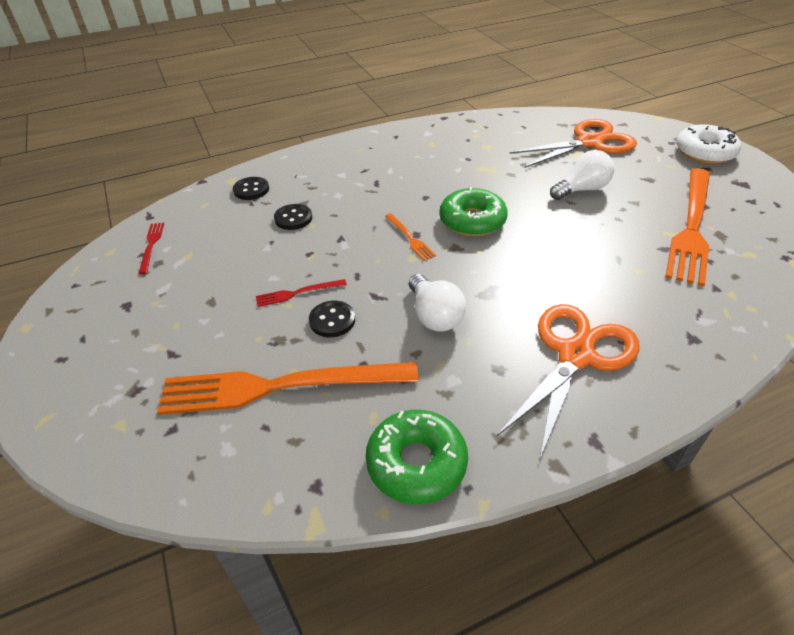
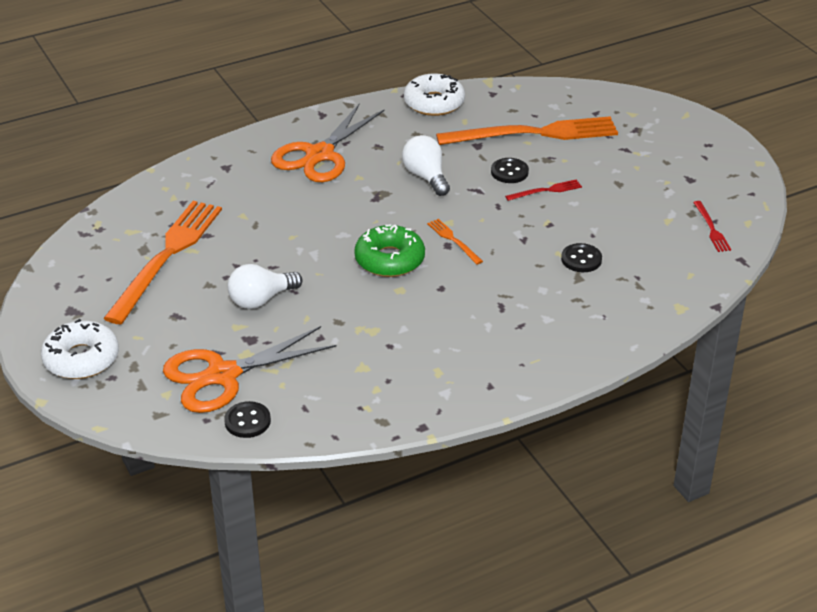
camera: 175 degrees right, 5 degrees down
black button [233,177,269,200] -> black button moved to [224,401,271,438]
green donut [366,409,468,504] -> white donut [404,74,465,116]

